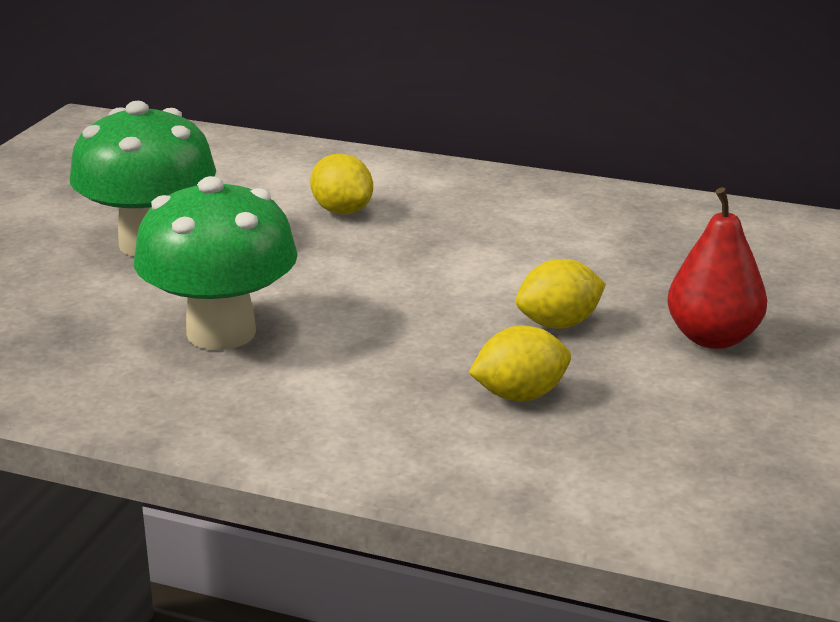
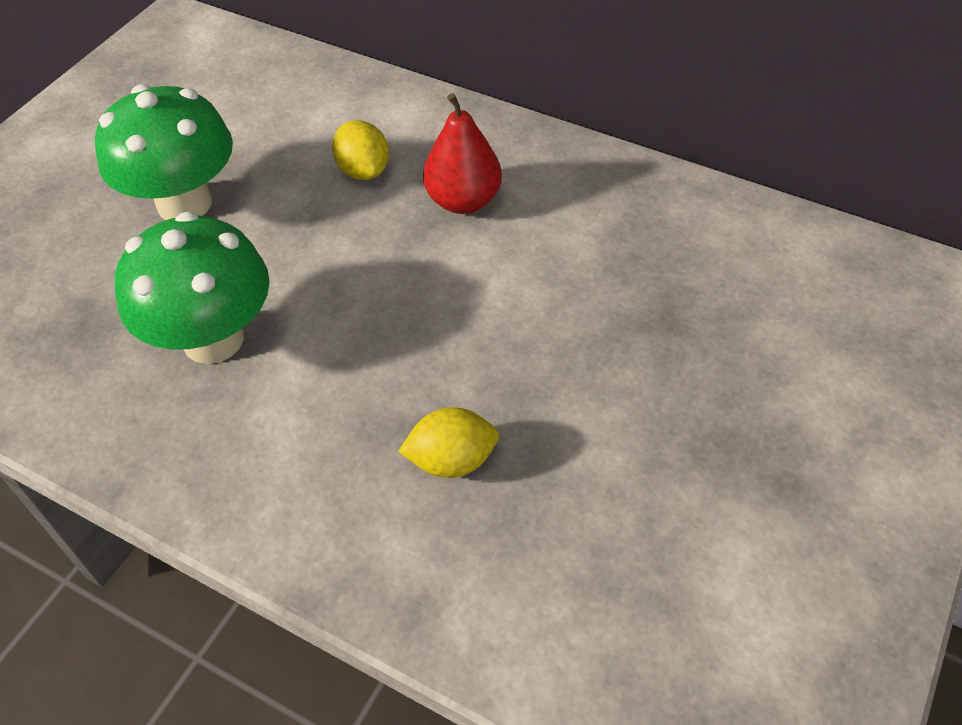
camera: 10 degrees right, 25 degrees up
yellow lemon [516,259,606,329] -> none
red pear [667,187,767,349] -> red pear moved to [423,93,502,214]

